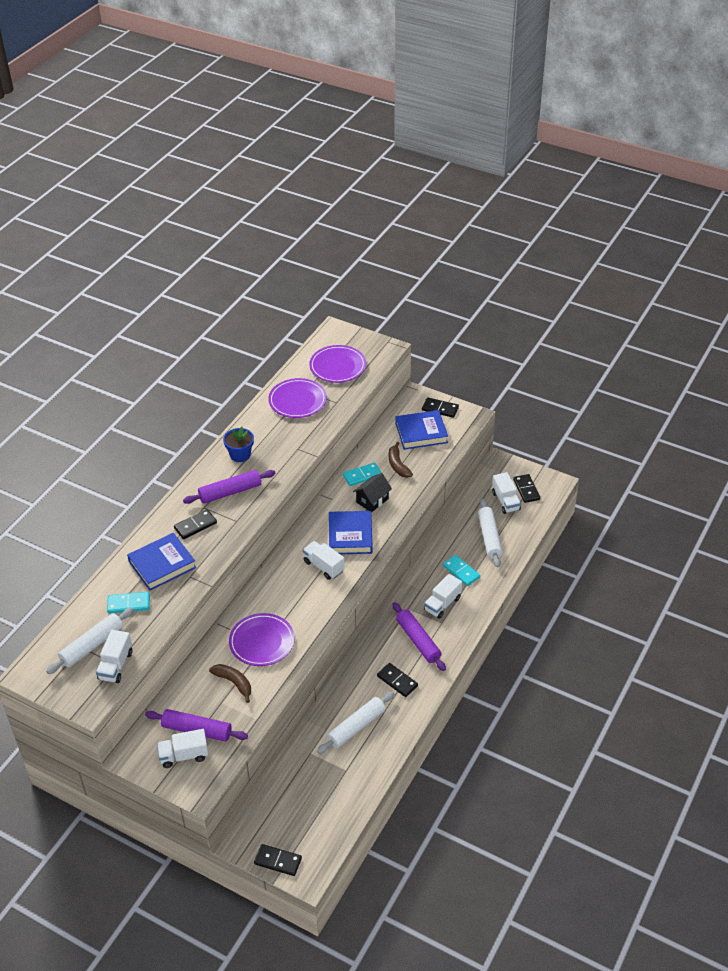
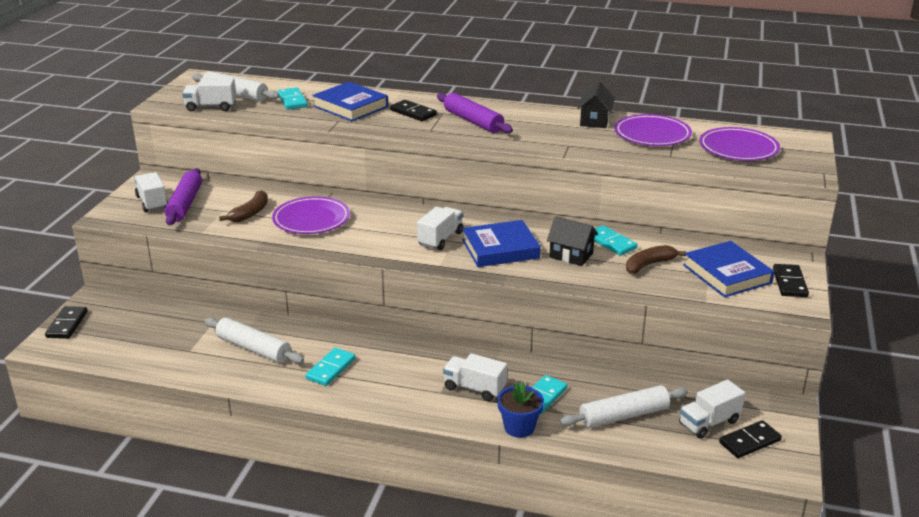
camera: 75 degrees right, 15 degrees down
blue flower pot [223,427,254,462] -> blue flower pot moved to [497,382,544,438]
black domino [377,663,418,697] -> turquoise domino [305,348,356,386]
purple rolling pin [392,602,446,671] -> none
none -> black house [577,82,615,128]

